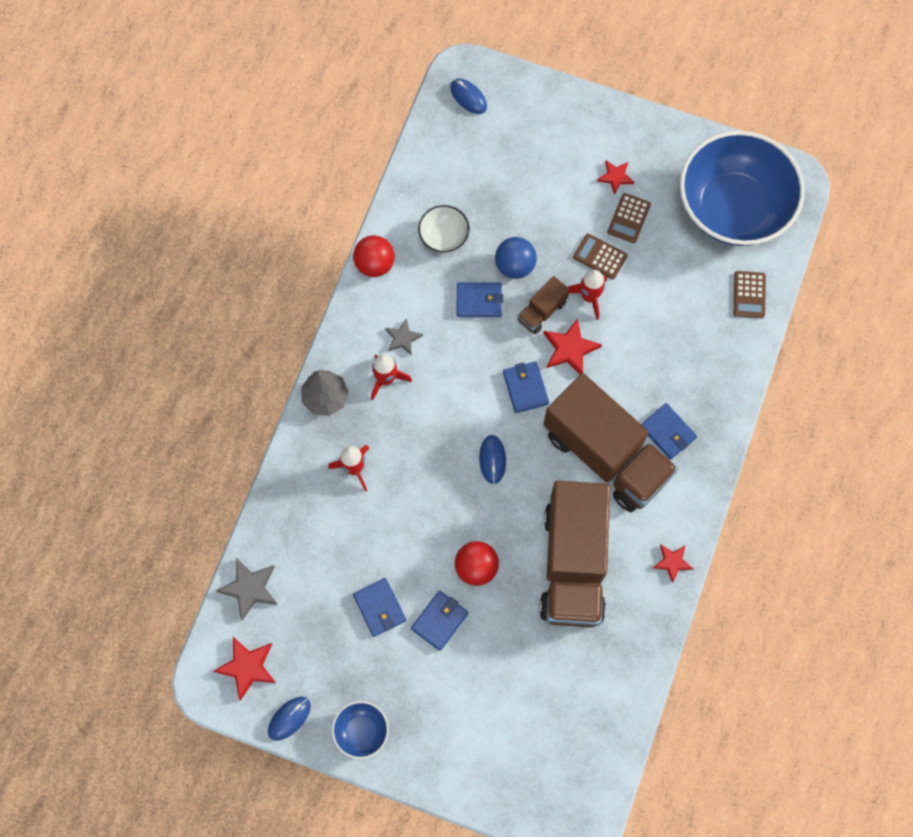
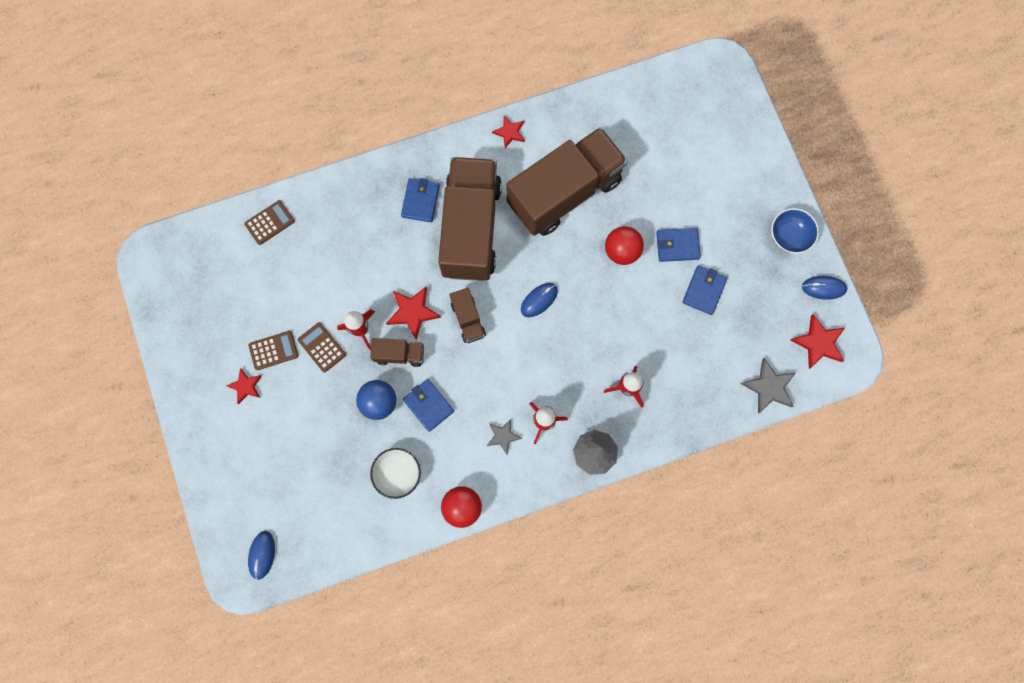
camera: 130 degrees left, 5 degrees up
blue wallet [503,361,549,413] -> brown truck [449,288,486,343]
brown calculator [573,233,628,279] -> brown calculator turned 150 degrees clockwise [298,322,346,372]
blue bowl [680,131,805,246] -> none

